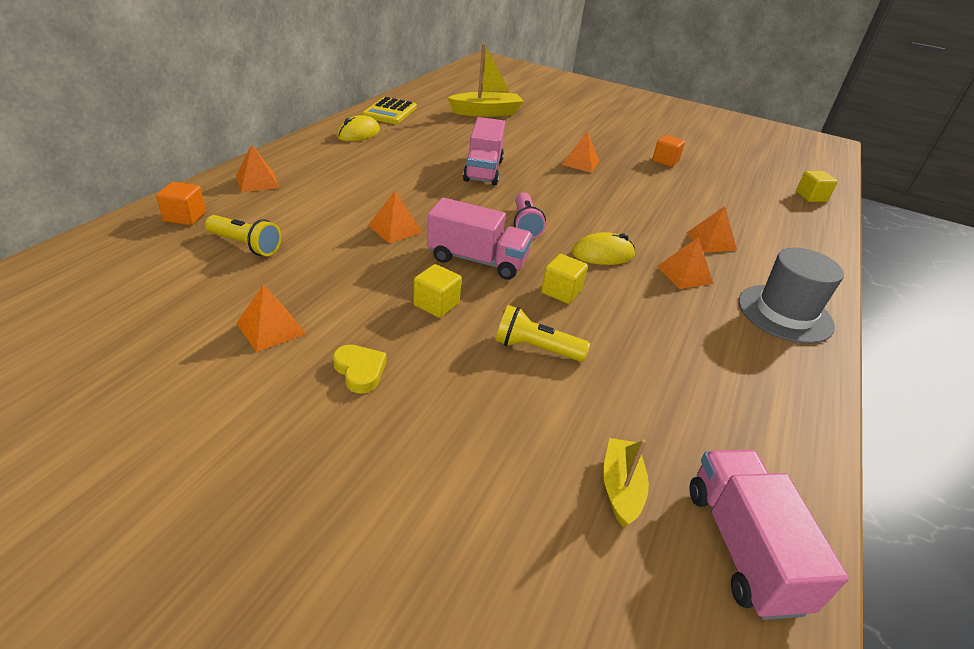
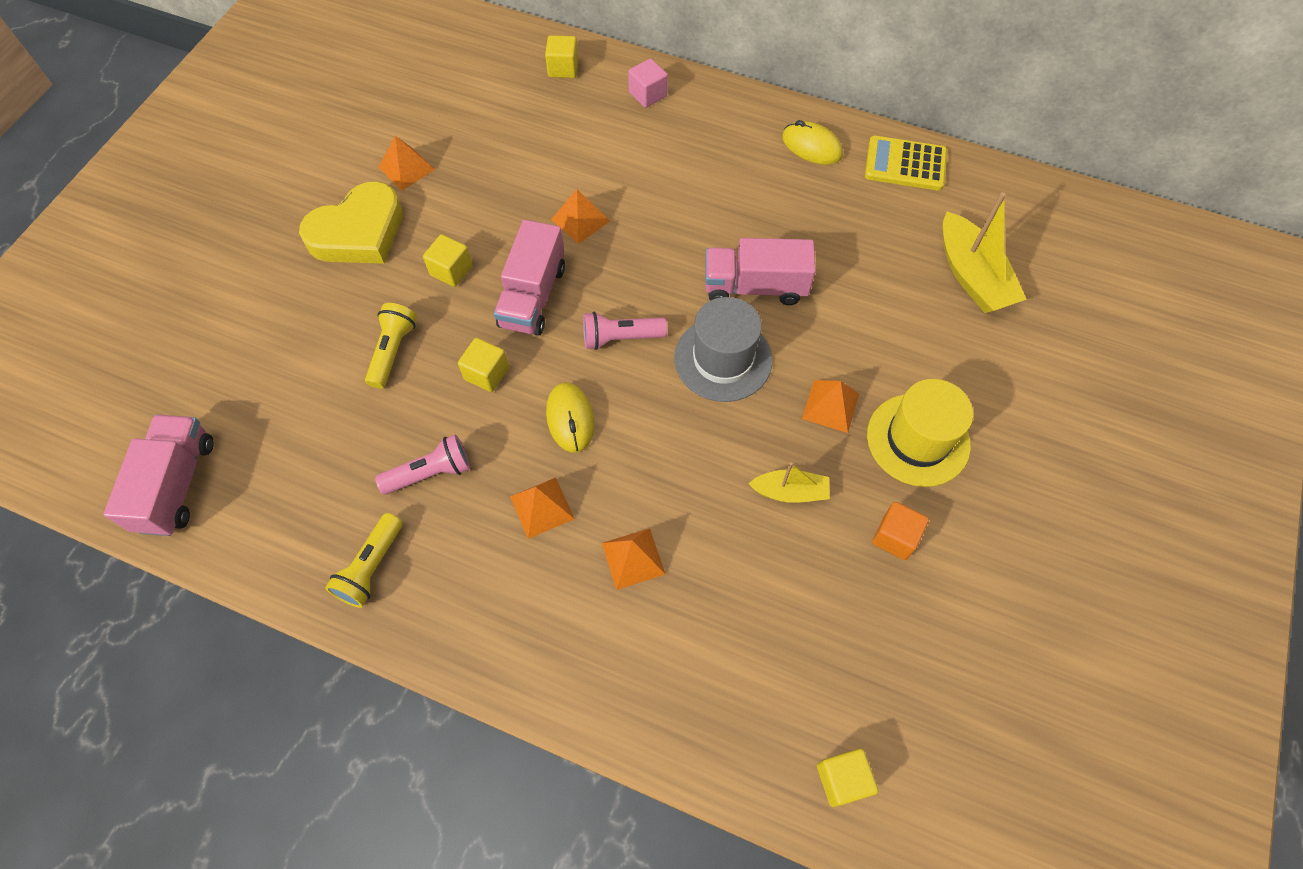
camera: 90 degrees right, 25 degrees up
orange cube [156,182,206,225] -> yellow cube [545,35,578,78]
yellow flashlight [205,215,281,256] -> yellow flashlight moved to [325,513,403,608]
orange pyramid [236,144,279,192] -> pink cube [628,58,668,108]
yellow heart [333,345,386,393] -> yellow heart [299,182,403,264], size x2.14
yellow boat [603,438,649,527] -> yellow boat moved to [748,462,830,503]
pink truck [689,449,849,620] -> pink truck turned 75 degrees counterclockwise [103,415,214,536]
grey hat [739,248,844,344] -> grey hat moved to [674,297,772,402]
none -> pink flashlight [375,434,470,495]
none -> yellow hat [867,379,973,487]

